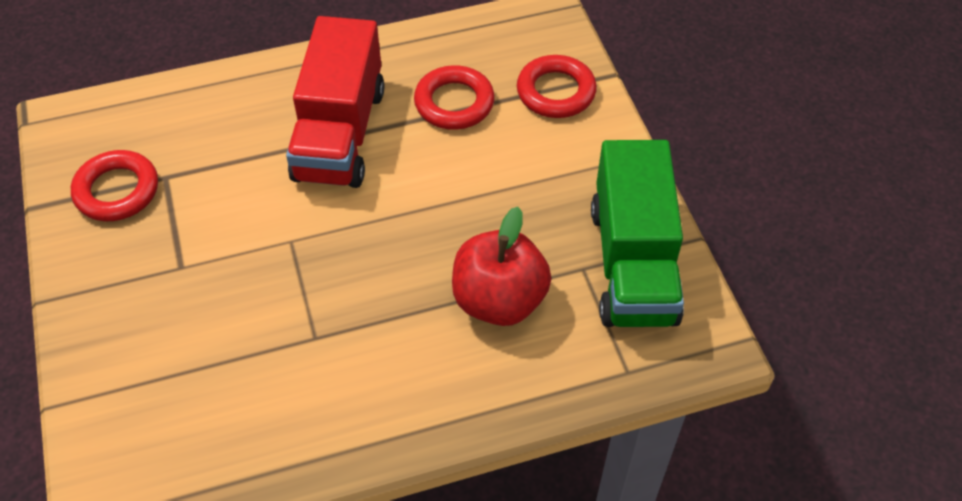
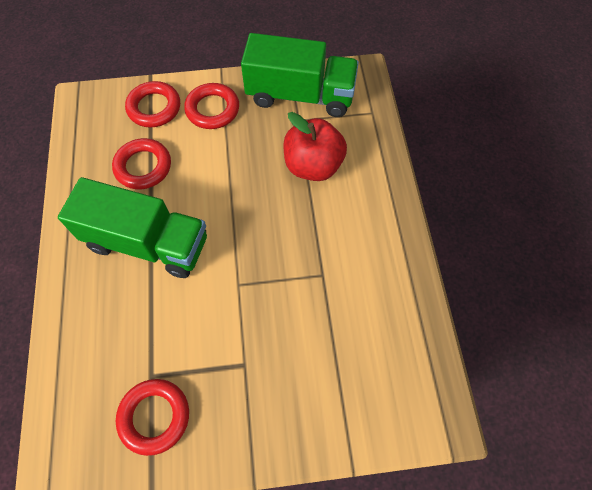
camera: 80 degrees left, 10 degrees up
red truck [286,16,384,188] -> green truck [58,177,207,278]
none -> red ring [184,83,239,129]

